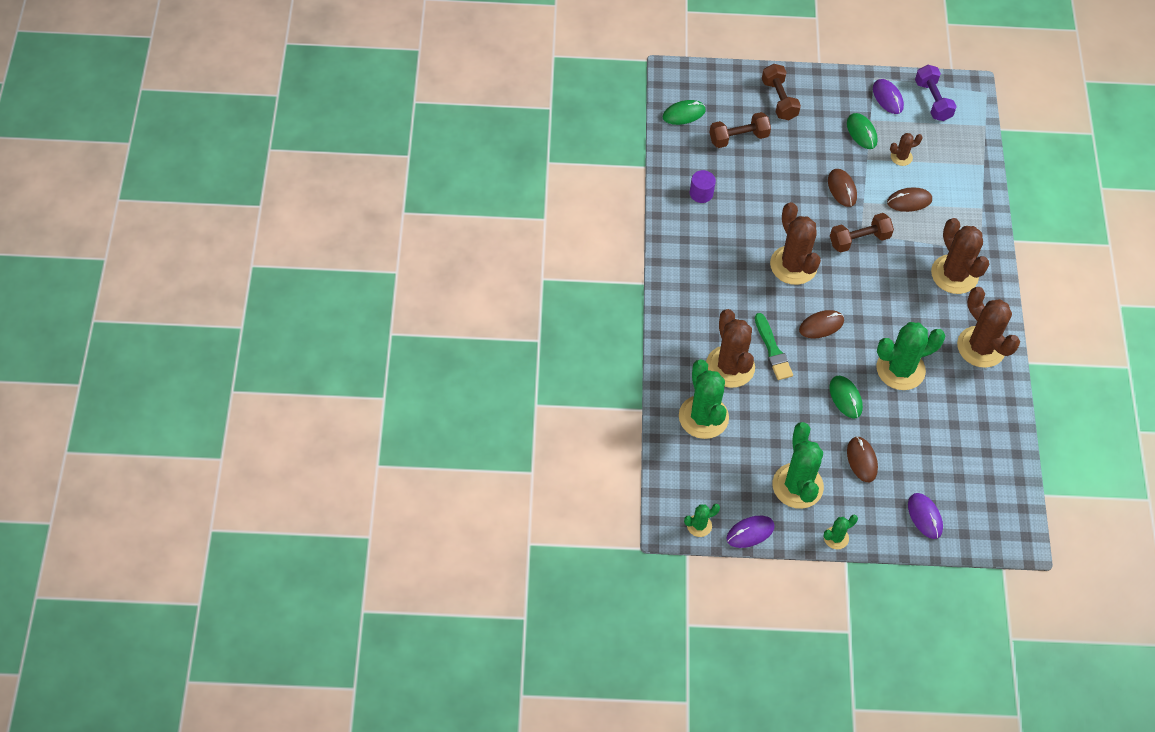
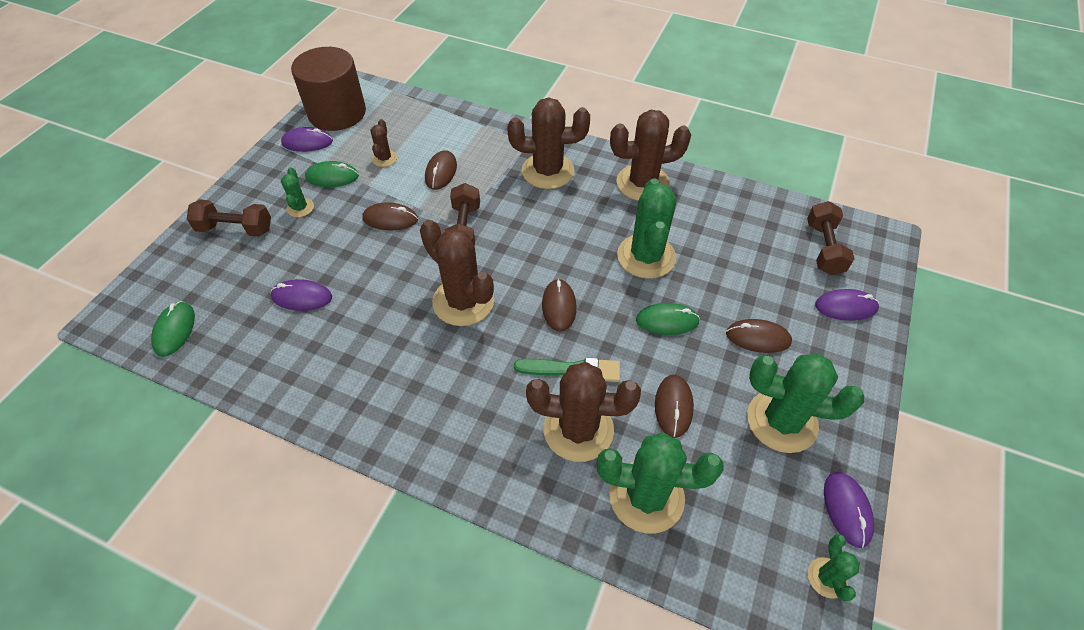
camera: 65 degrees left, 5 degrees down
purple cylinder [690,170,716,203] -> none
brown dumbbell [710,112,771,148] -> brown dumbbell moved to [807,201,854,275]
brown cactus [770,202,821,285] -> brown cactus turned 45 degrees clockwise [420,220,494,326]
green cactus [824,515,858,549] -> green cactus moved to [281,168,314,217]
purple dumbbell [915,65,957,121] -> brown cylinder [291,47,366,131]
none -> purple mouse [271,279,332,311]
none -> brown mouse [655,375,694,438]

